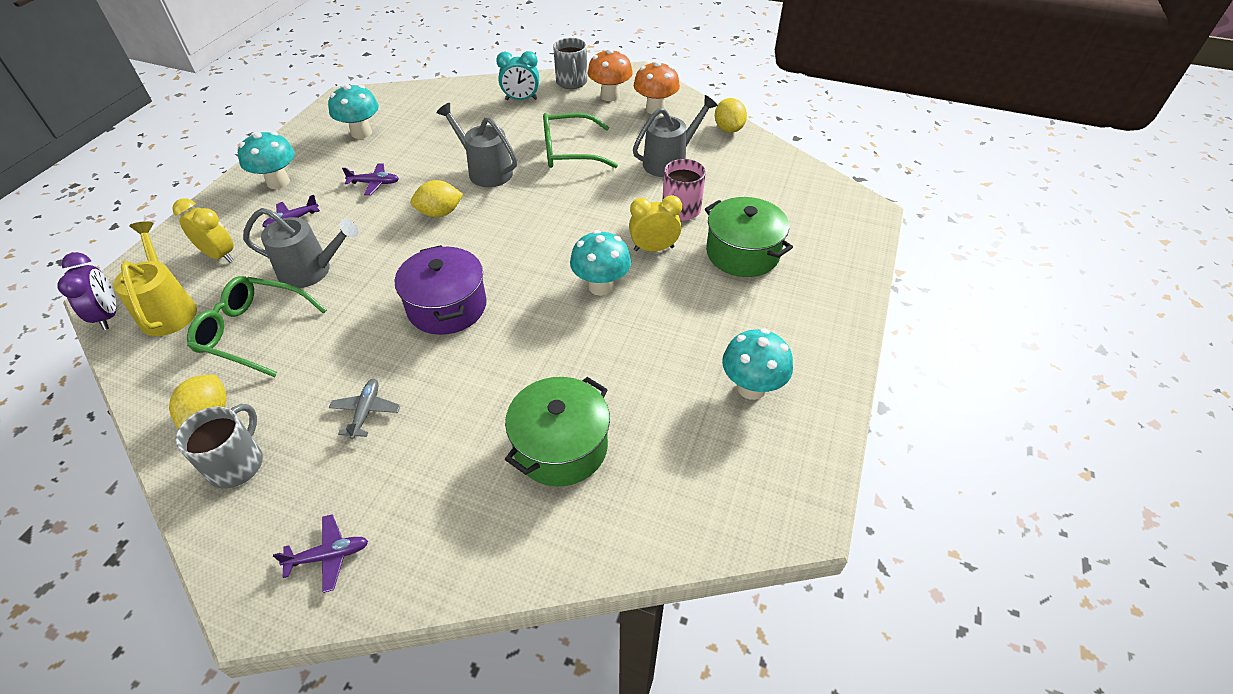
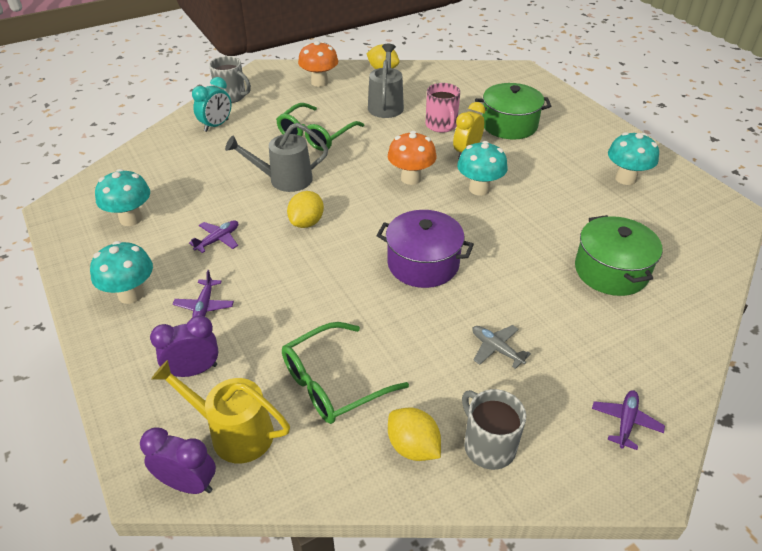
camera: 50 degrees left, 5 degrees down
yellow clock [172,198,234,263] -> purple clock [150,316,218,377]
grey watering can [243,208,359,288] -> none
orange mushroom [588,49,633,101] -> orange mushroom moved to [388,131,436,185]

